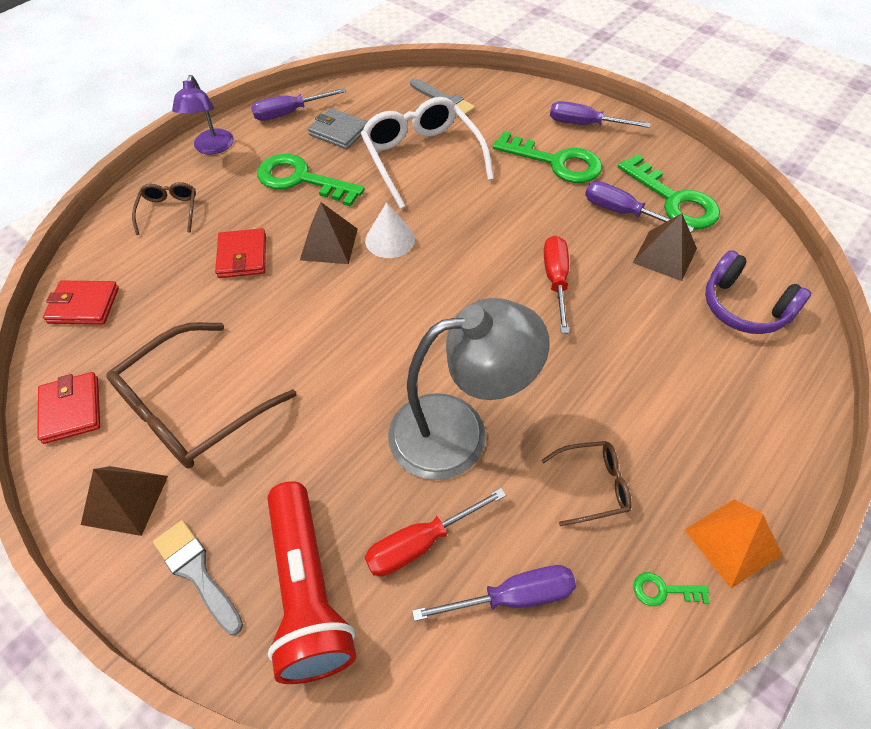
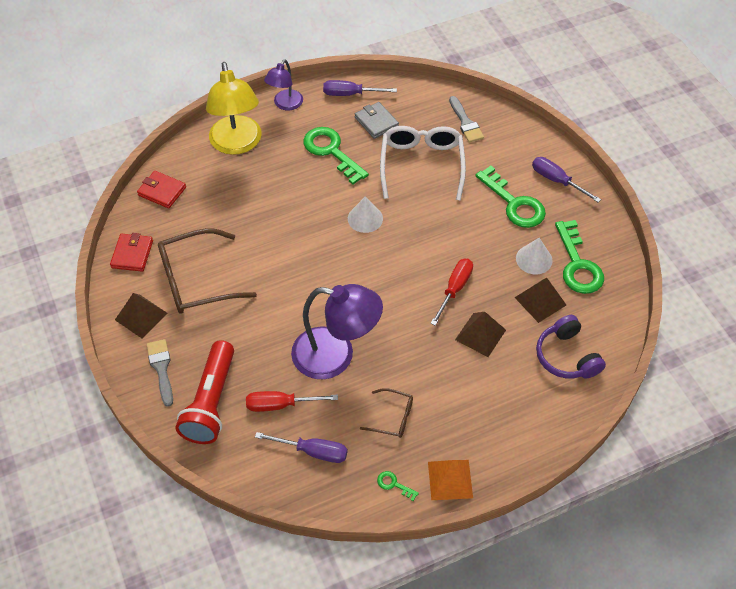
camera: 25 degrees right, 0 degrees up
brown glasses [132,182,196,235] -> yellow lamp [206,62,262,155]
red wallet [215,228,266,278] -> none
brown pyramid [300,202,358,264] -> brown pyramid moved to [455,312,506,357]
grey lamp [388,298,549,480] -> purple lamp [291,284,383,379]
purple screwdriver [585,181,694,233] -> white cone [516,238,553,274]

